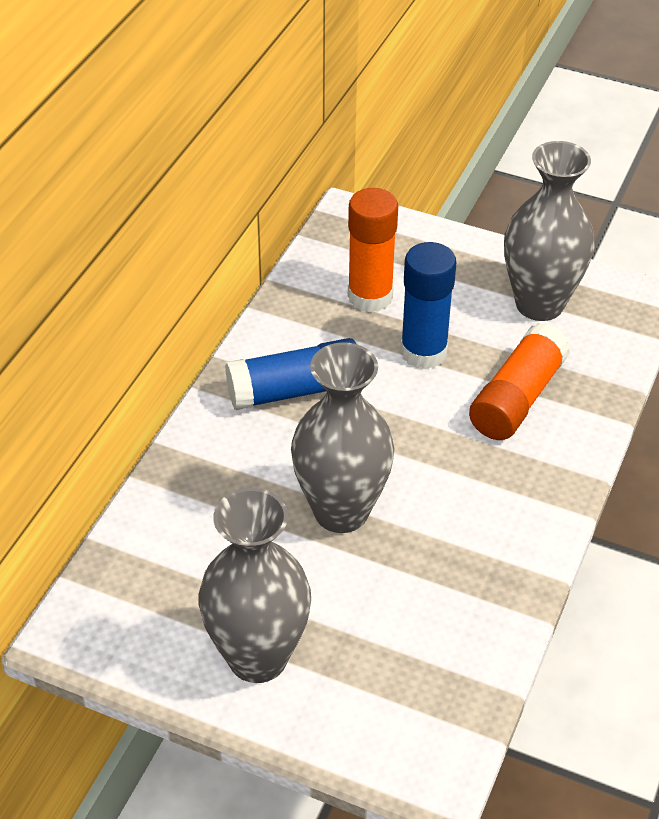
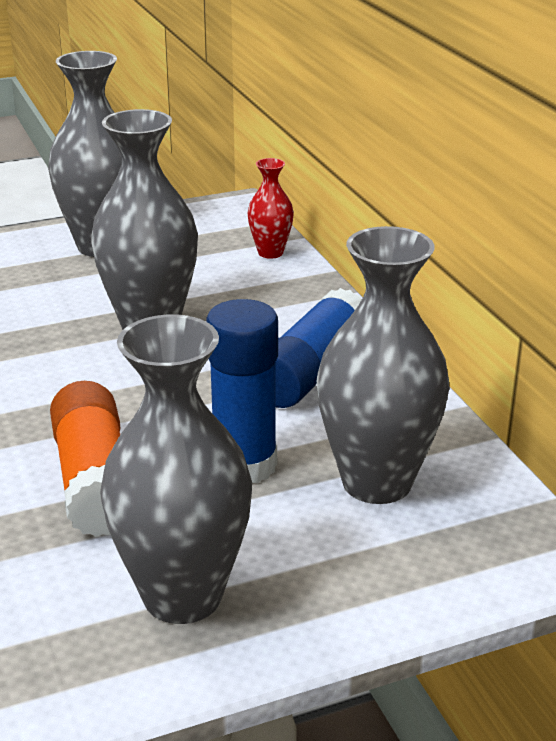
camera: 135 degrees right, 15 degrees down
orange glue stick [348,188,398,312] -> grey vase [317,226,449,504]
none -> red vase [248,158,294,259]

